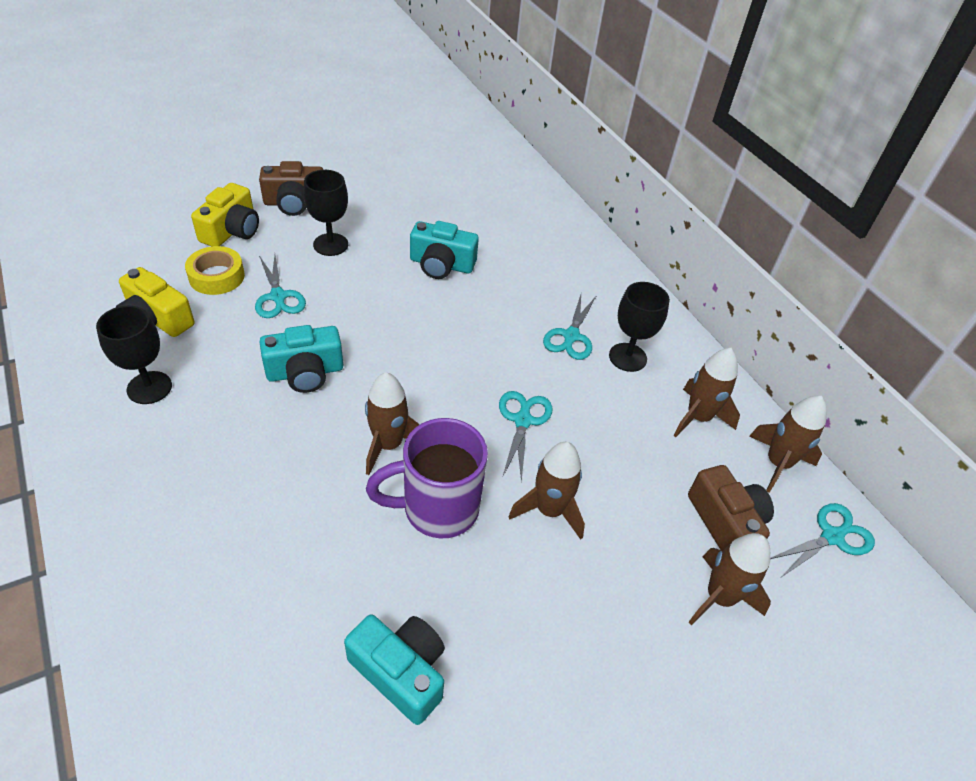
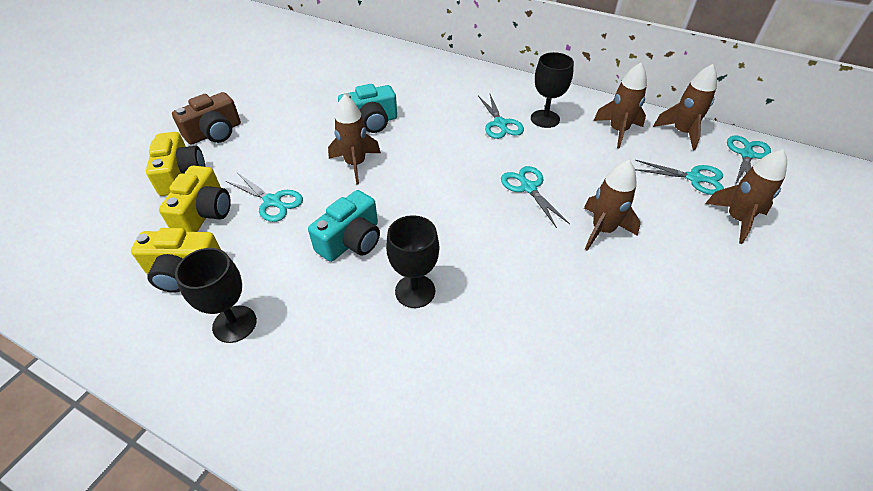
camera: 30 degrees left, 0 degrees up
yellow tape [185,246,245,295] -> yellow camera [159,166,231,232]
black goblet [304,170,348,256] -> black goblet moved to [386,215,439,308]
turquoise camera [344,614,445,725] -> none
brown rocket [365,372,420,475] -> brown rocket moved to [328,95,381,185]
purple mug [366,418,488,538] -> none
brown camera [688,465,774,551] -> turquoise scissors [635,160,724,195]

